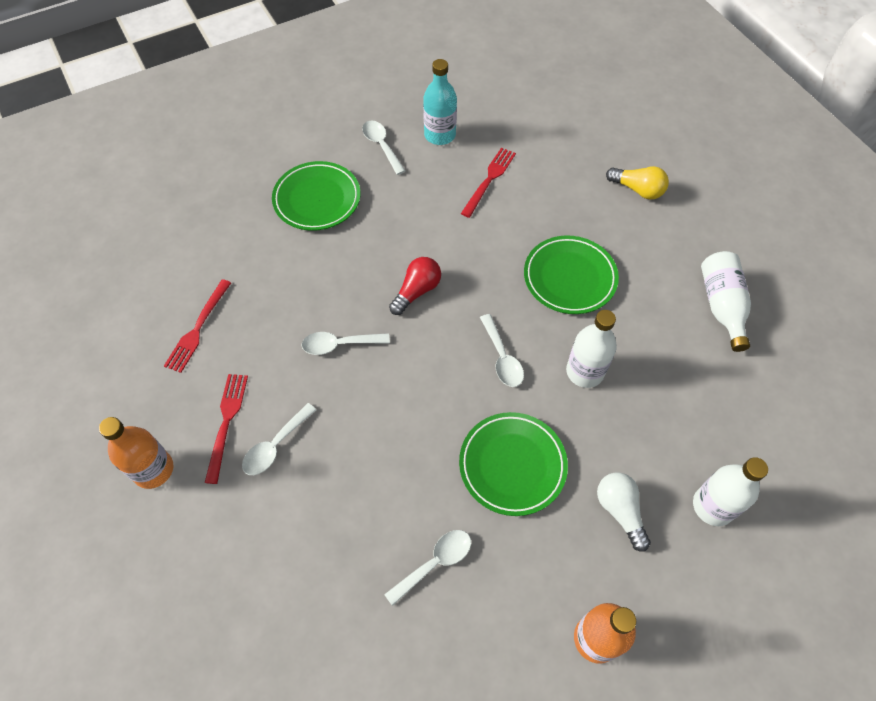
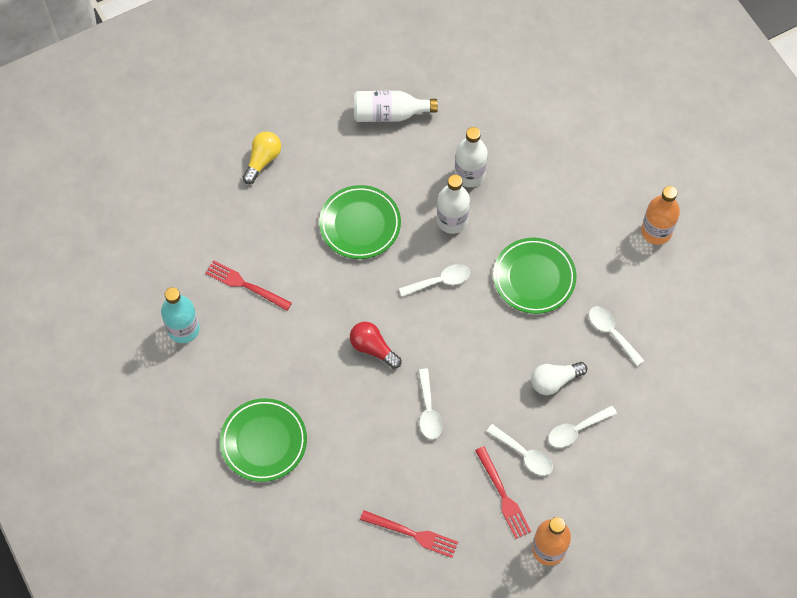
camera: 90 degrees left, 5 degrees up
red fork [205,374,248,484] -> red fork turned 120 degrees counterclockwise [475,446,531,539]
white spoon [362,121,405,175] -> white spoon moved to [548,405,617,448]
white light bulb [597,473,651,552] -> white light bulb moved to [531,362,587,395]
white bottle [693,457,768,526] -> white bottle moved to [454,127,488,187]

